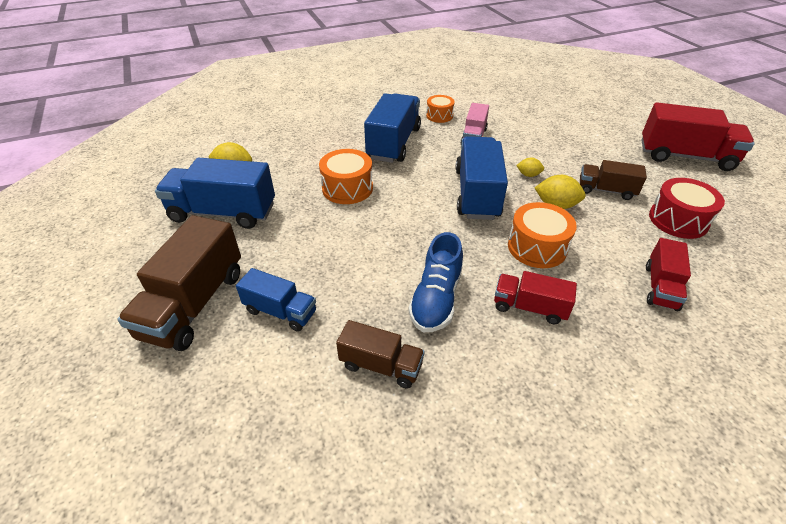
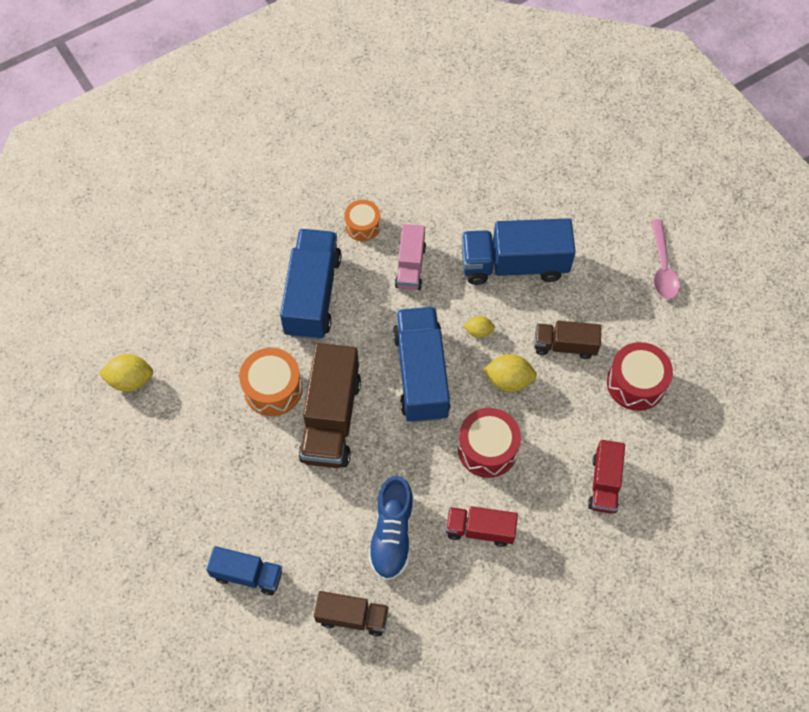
camera: 10 degrees left, 20 degrees up
brown truck [117,215,241,351] -> brown truck moved to [299,343,361,468]
blue truck [155,158,275,229] -> blue truck moved to [462,218,576,285]
orange drum [508,202,577,268] -> red drum [458,408,521,478]
red truck [641,102,755,171] -> pink spoon [651,219,680,299]

